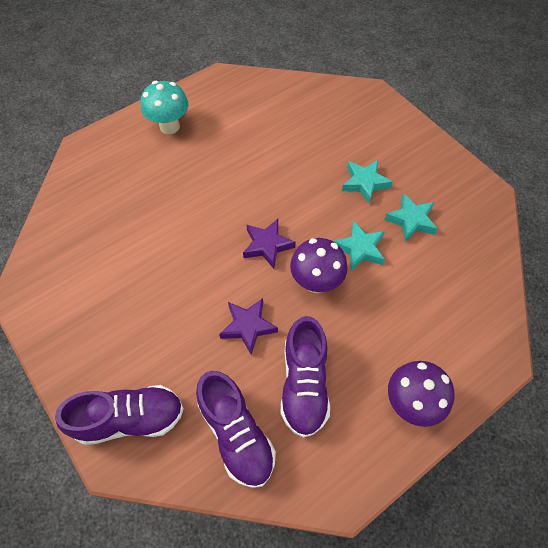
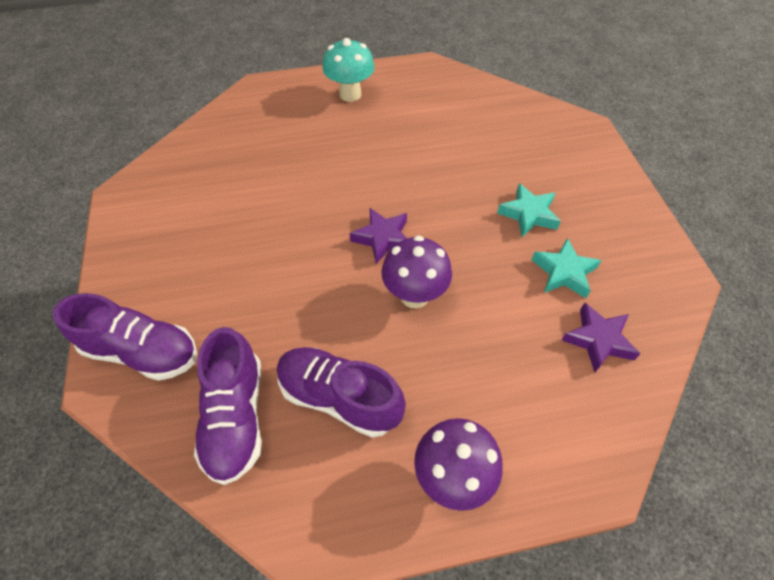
camera: 25 degrees right, 5 degrees down
purple star [219,298,278,355] -> purple star moved to [562,302,641,373]
purple shoe [281,316,330,438] -> purple shoe turned 90 degrees clockwise [277,347,406,438]
turquoise star [333,221,385,271] -> none

